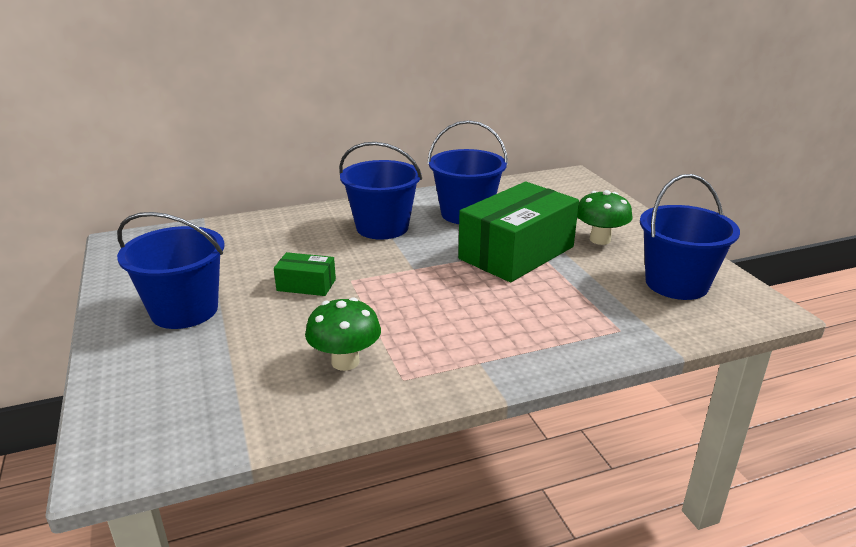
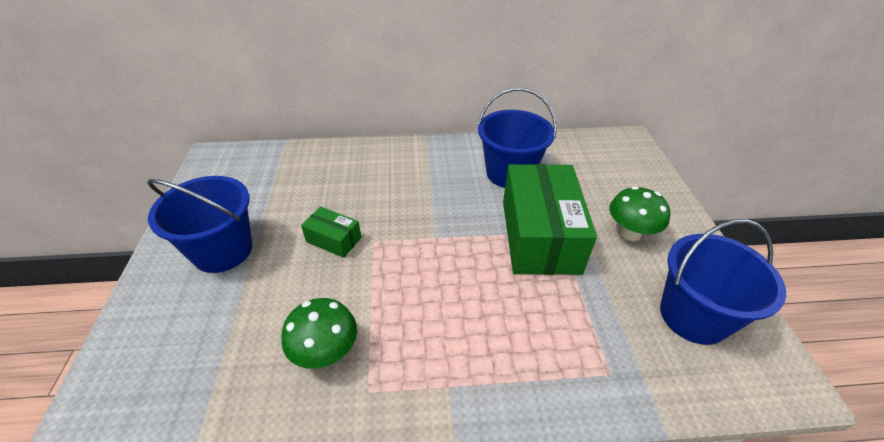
camera: 15 degrees right, 15 degrees up
blue bucket [339,142,422,240] -> none
green box [458,182,579,282] -> green box turned 60 degrees counterclockwise [503,164,597,275]

